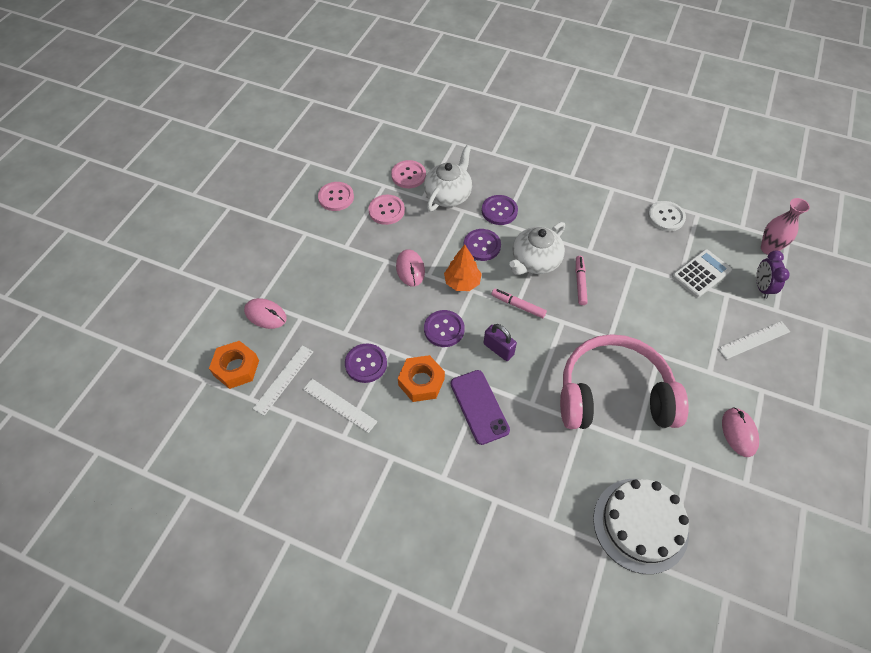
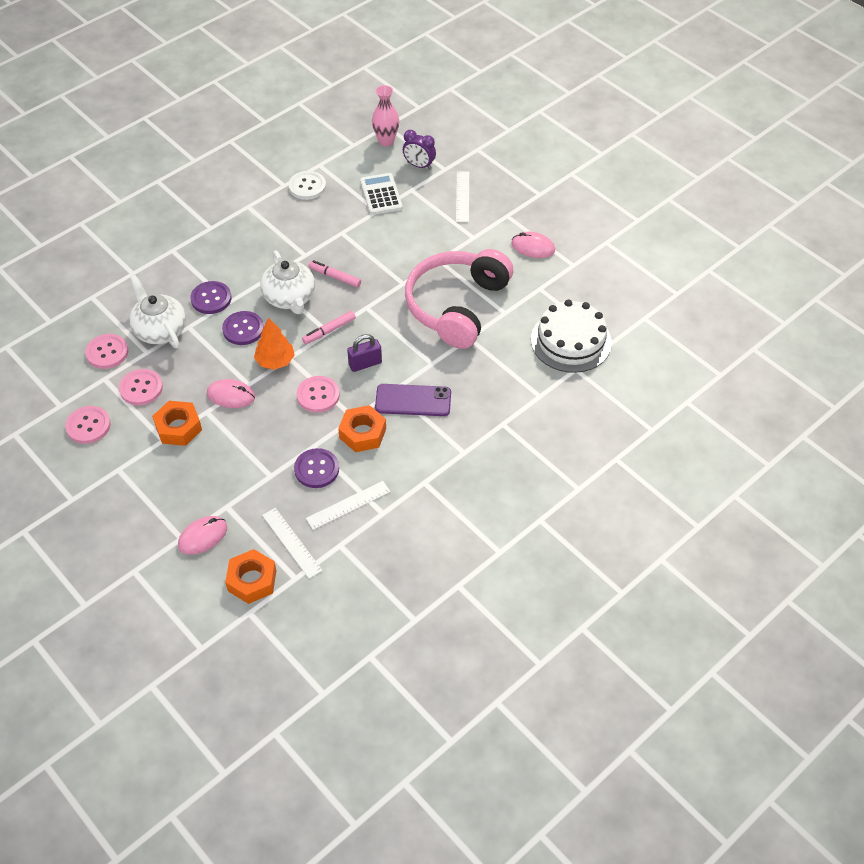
camera: 65 degrees left, 5 degrees down
purple button [424,310,465,347] -> pink button [297,376,340,413]
none -> orange nut [152,401,202,446]

